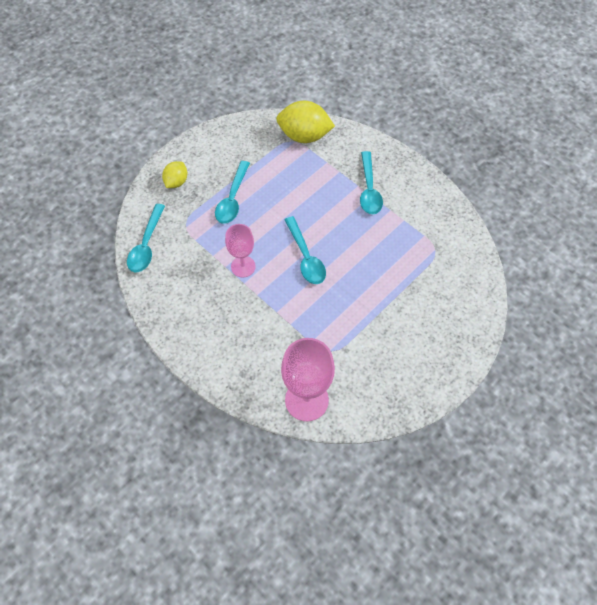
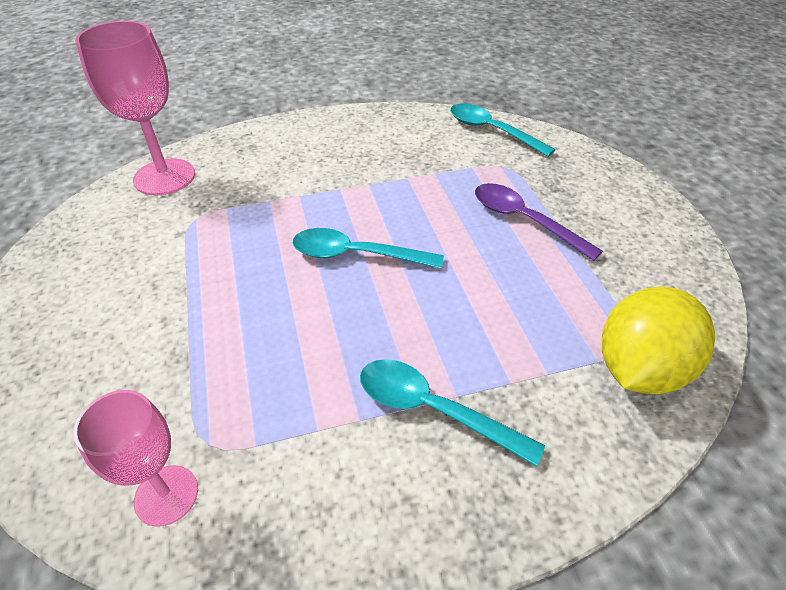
camera: 120 degrees right, 15 degrees down
yellow lemon [162,161,187,188] -> none
turquoise spoon [215,161,250,224] -> purple spoon [475,183,603,261]
pink goblet [225,224,256,277] -> pink goblet moved to [73,390,198,527]

